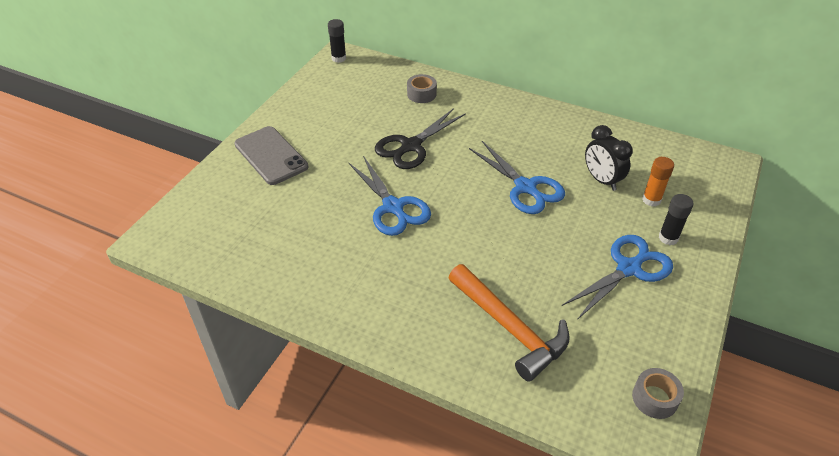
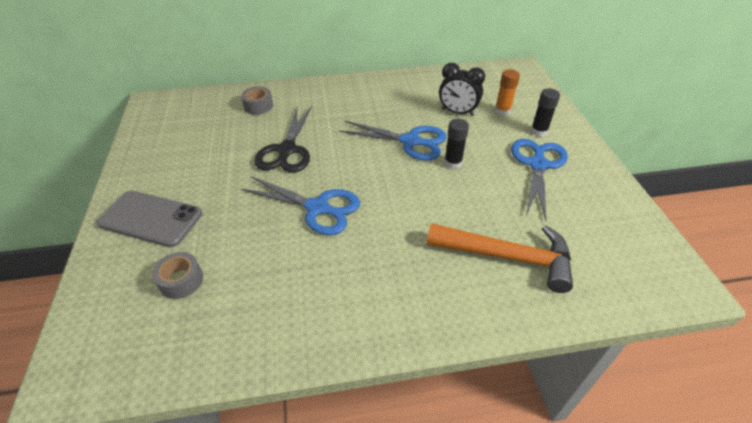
camera: 35 degrees left, 0 degrees up
black glue stick [328,19,346,63] -> black glue stick moved to [444,119,469,169]
grey tape [632,368,684,419] -> grey tape moved to [152,252,203,299]

